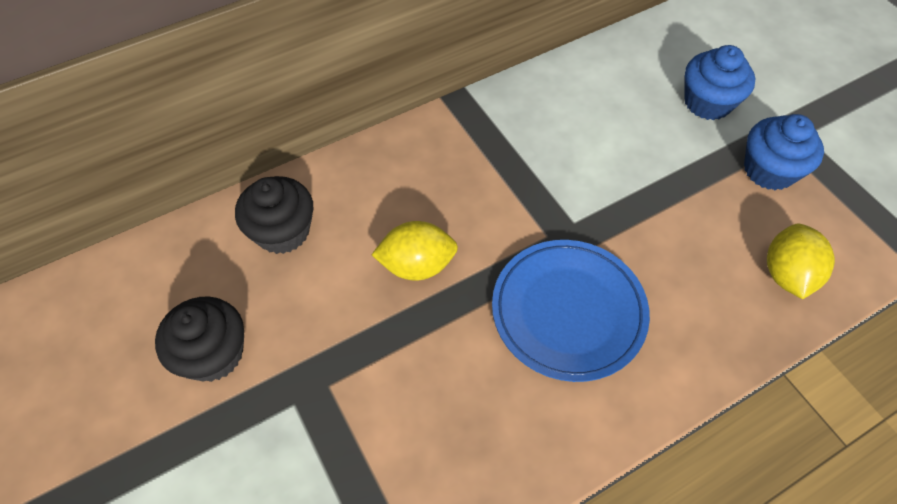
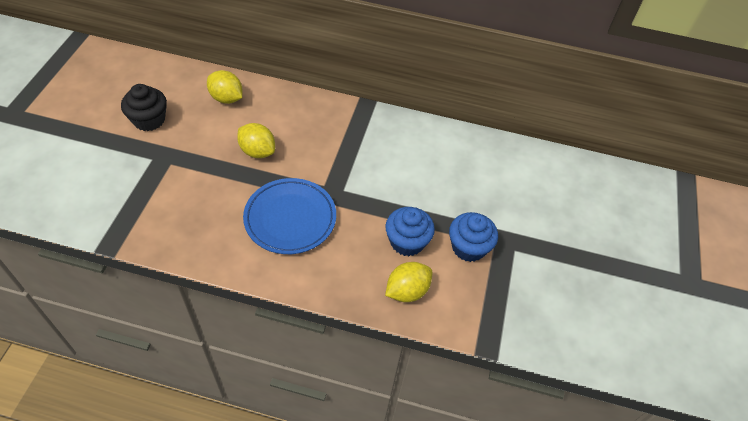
camera: 40 degrees right, 5 degrees down
black cupcake [235,176,313,254] -> yellow lemon [207,70,243,104]
blue cupcake [684,45,755,120] -> blue cupcake moved to [385,207,435,256]

